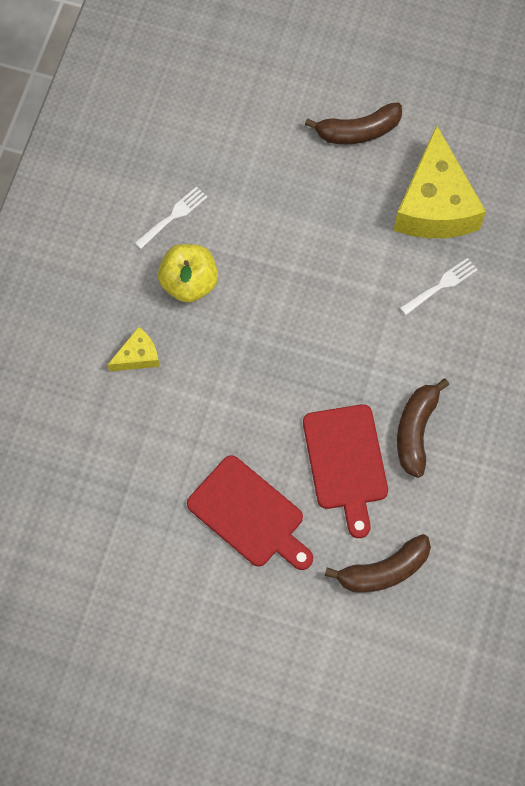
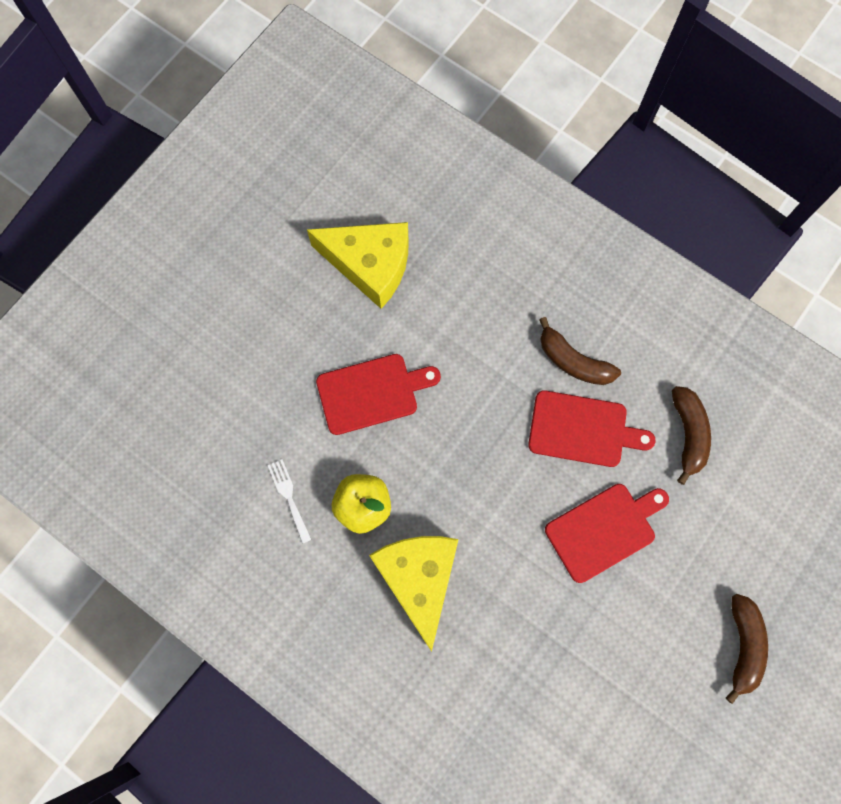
camera: 70 degrees left, 5 degrees up
yellow cheese [108,327,160,371] -> yellow cheese [369,536,459,652], size x2.18
brown banana [305,102,402,144] -> brown banana moved to [726,594,768,704]
white fork [400,258,478,315] -> none
none -> red cutting board [316,354,441,435]

